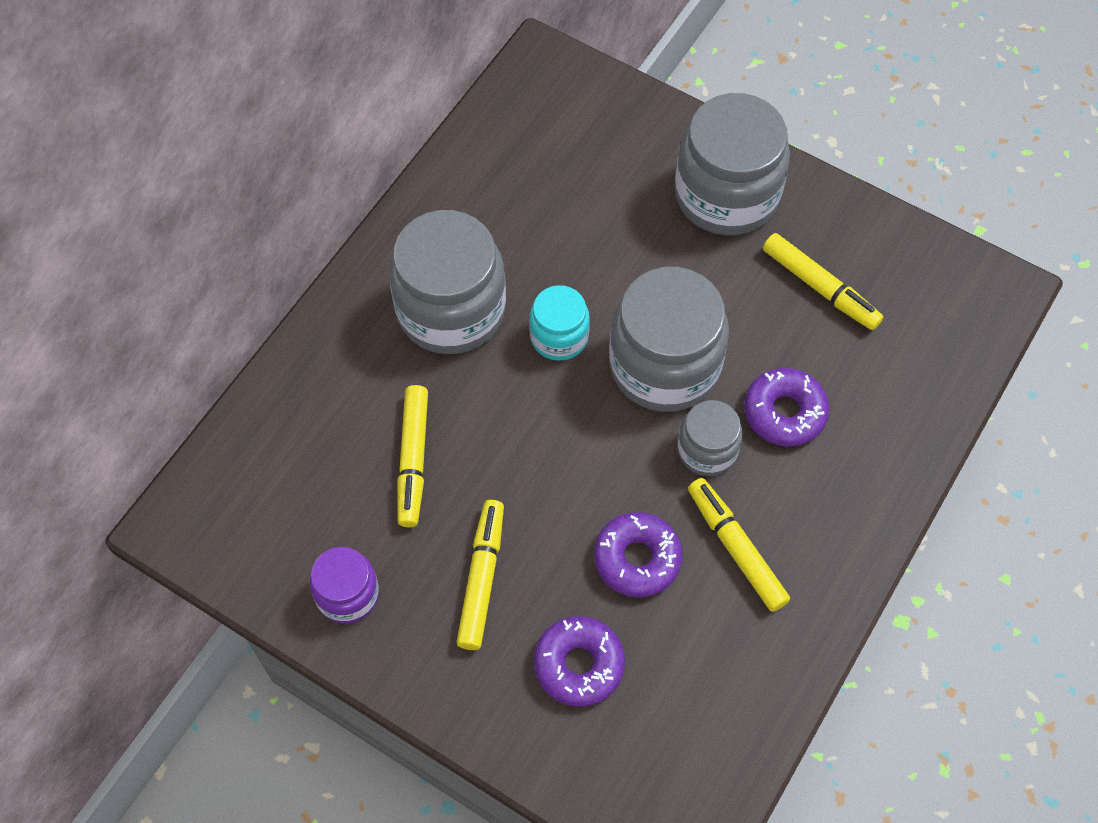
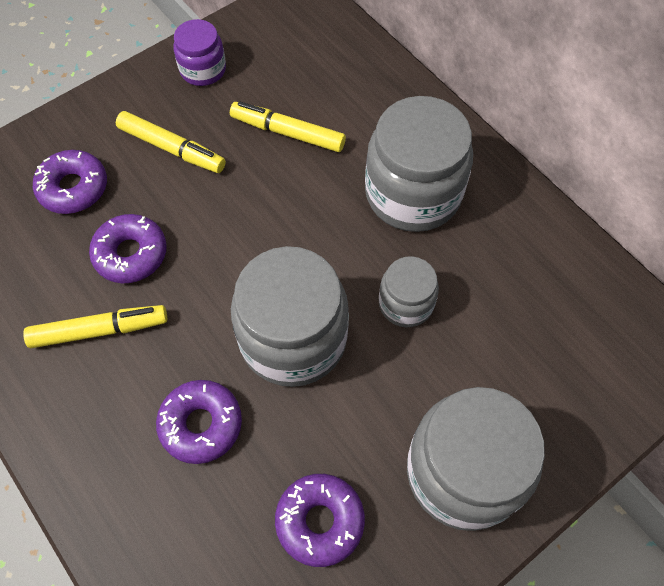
camera: 110 degrees right, 0 degrees up
turquoise jar [529,285,590,361] -> none
grey jar [677,400,743,476] -> grey jar moved to [379,256,439,327]
yellow marker [763,233,883,330] -> purple donut [275,474,365,567]

